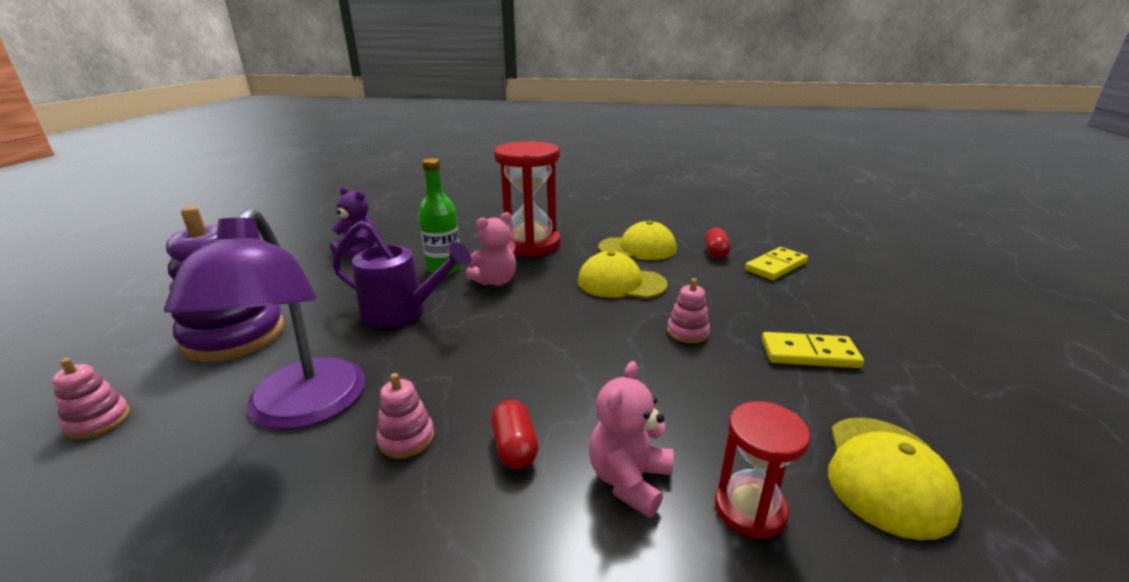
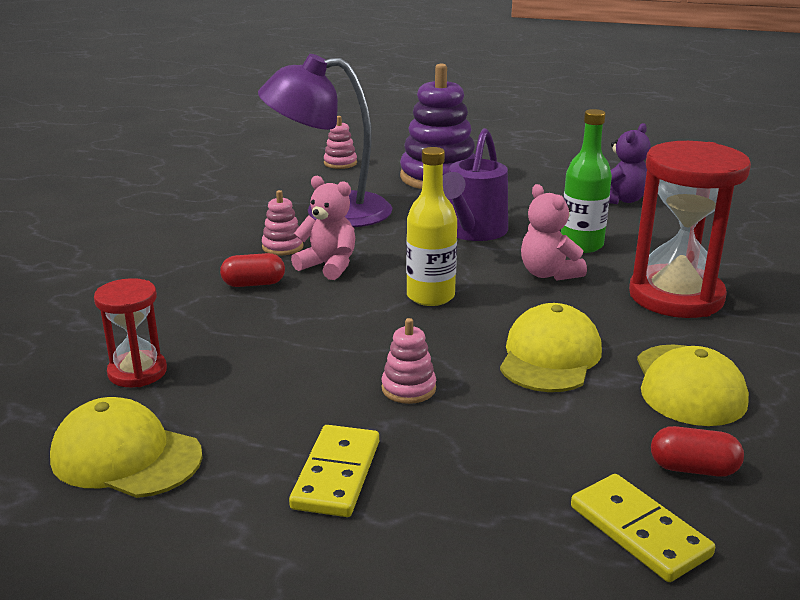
camera: 95 degrees right, 0 degrees up
pink teddy bear [589,361,674,518] -> pink teddy bear moved to [291,176,355,280]
none -> yellow bottle [406,147,457,306]

